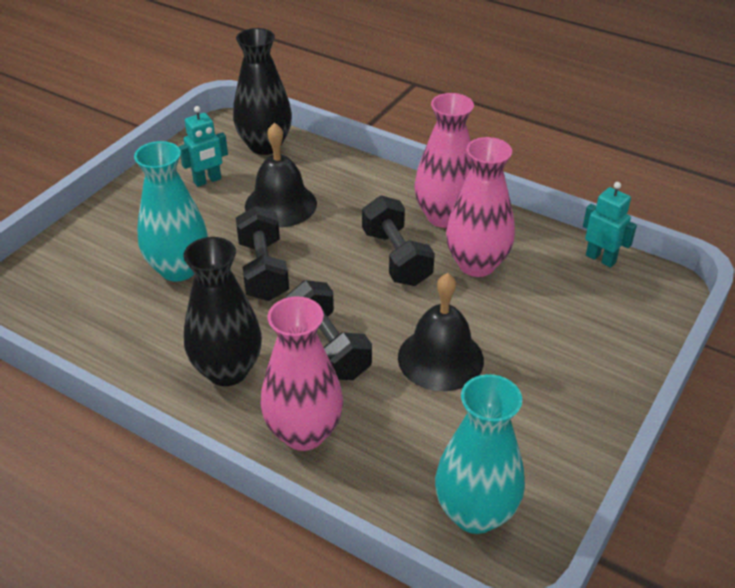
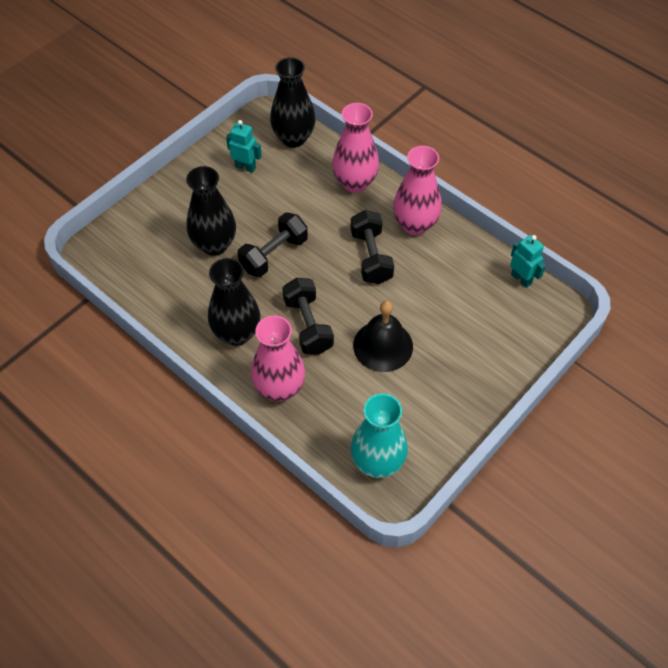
camera: 10 degrees right, 15 degrees up
turquoise vase [134,141,208,281] -> black vase [186,166,236,256]
turquoise robot [179,106,228,187] -> turquoise robot turned 135 degrees counterclockwise [226,120,262,173]
black dumbbell [236,206,289,301] -> black dumbbell turned 45 degrees clockwise [238,212,308,277]
black bell [245,123,317,228] -> none
pink vase [446,137,515,277] -> pink vase moved to [332,103,379,193]

